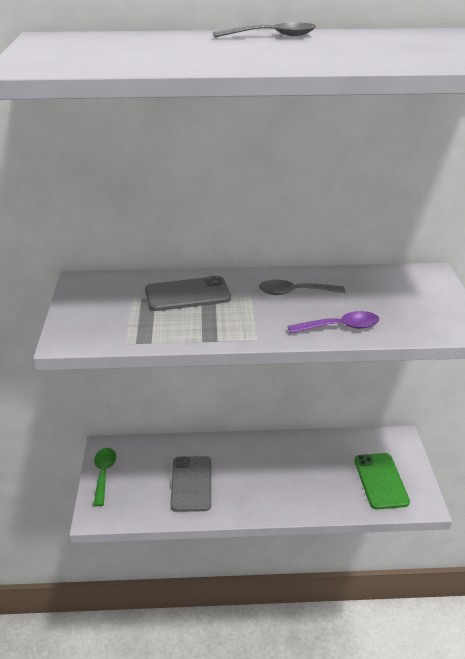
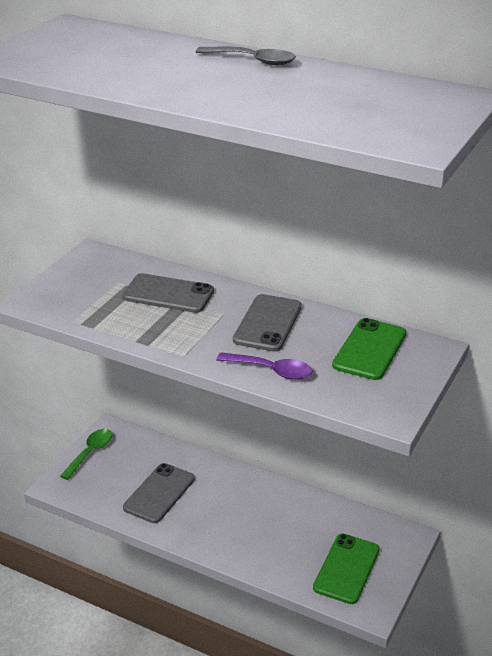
camera: 30 degrees right, 0 degrees up
grey spoon [259,280,345,295] -> grey phone [233,294,302,352]
none -> green phone [332,318,406,380]

